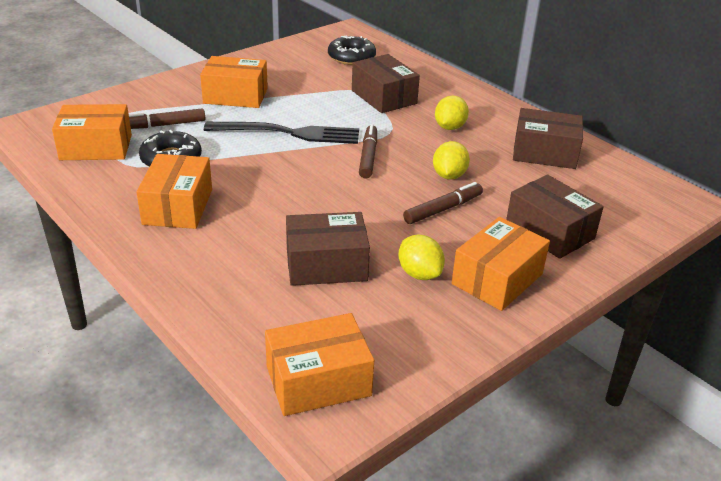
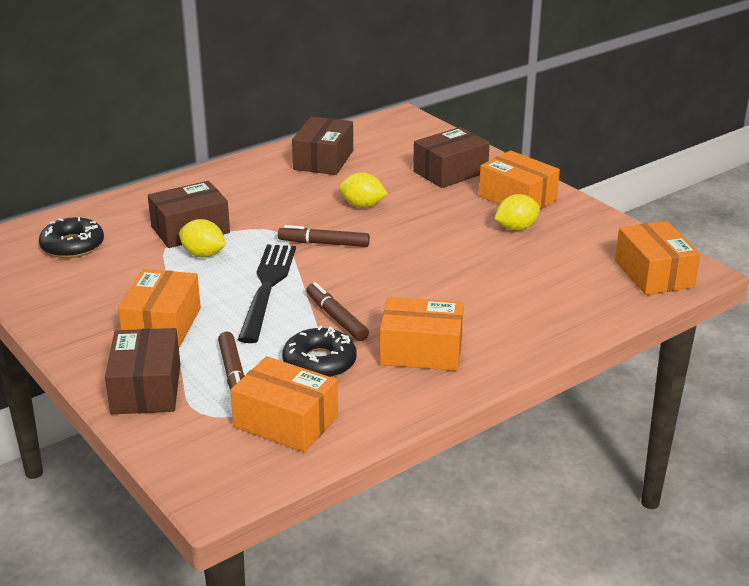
camera: 85 degrees left, 5 degrees down
orange box [52,104,132,160] -> orange box turned 60 degrees counterclockwise [230,356,338,453]
brown box [286,212,370,286] -> brown box moved to [105,328,180,414]
brown marker [403,182,483,224] -> brown marker moved to [306,282,369,341]
yellow lemon [435,96,469,130] -> yellow lemon moved to [179,219,226,257]

